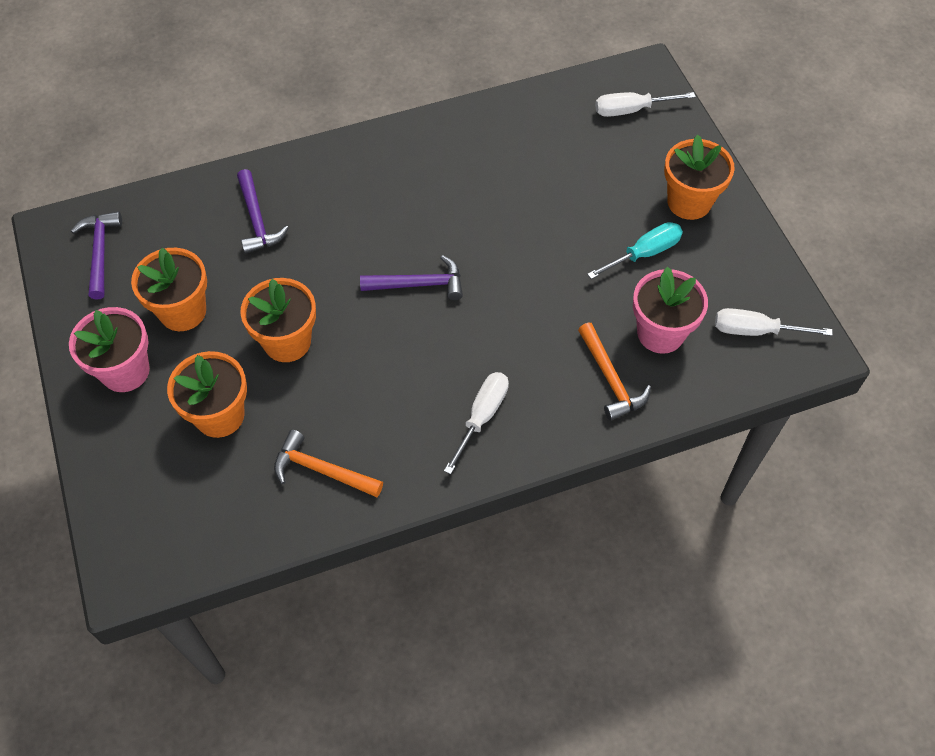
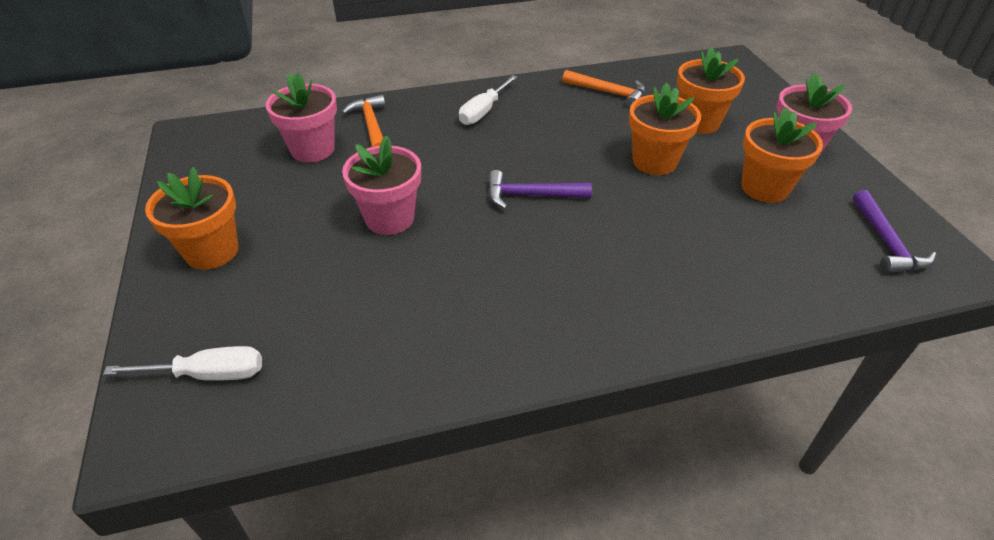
camera: 175 degrees left, 15 degrees down
purple hammer [237,169,289,254] -> none
turquoise screwdriver [587,222,683,279] -> none
white screwdriver [715,308,833,336] -> none
none -> pink flower pot [342,135,421,235]

